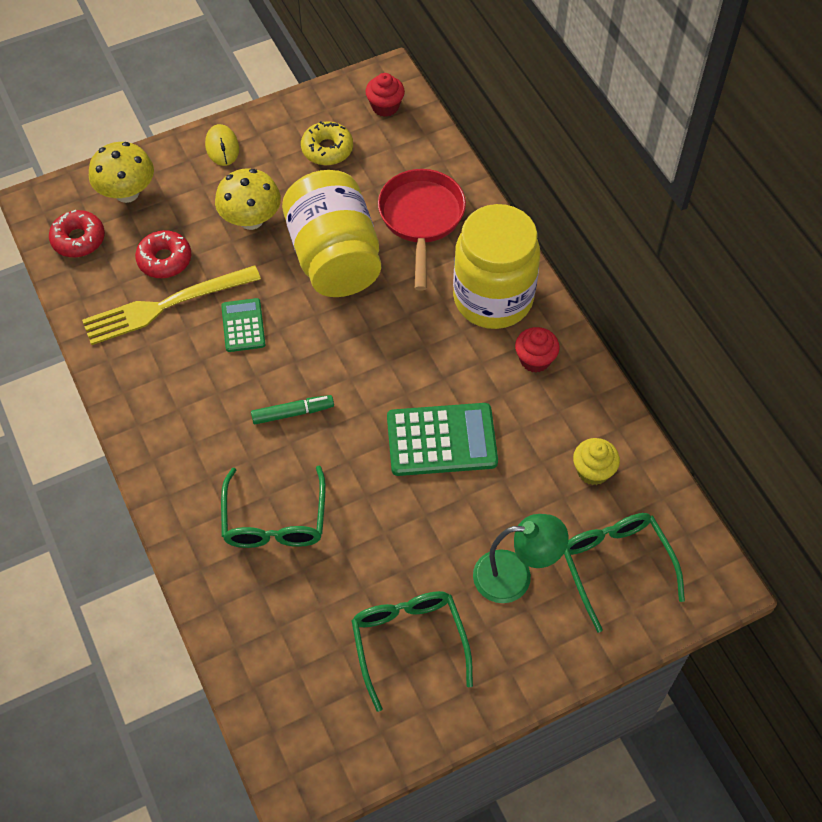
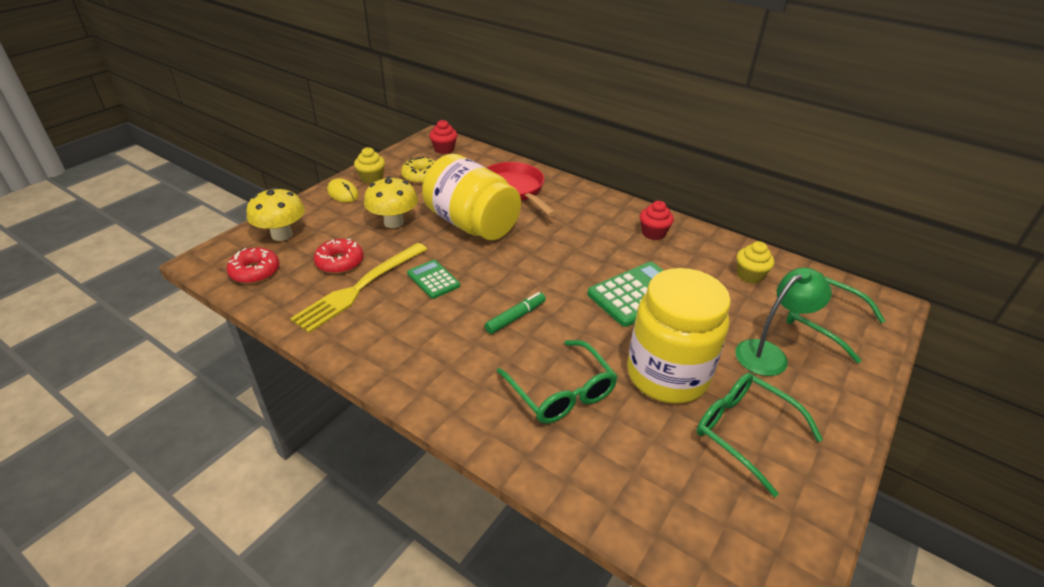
camera: 30 degrees left, 20 degrees down
yellow jar [453,204,540,329] -> yellow jar moved to [627,268,731,404]
none -> yellow cupcake [354,147,385,184]

